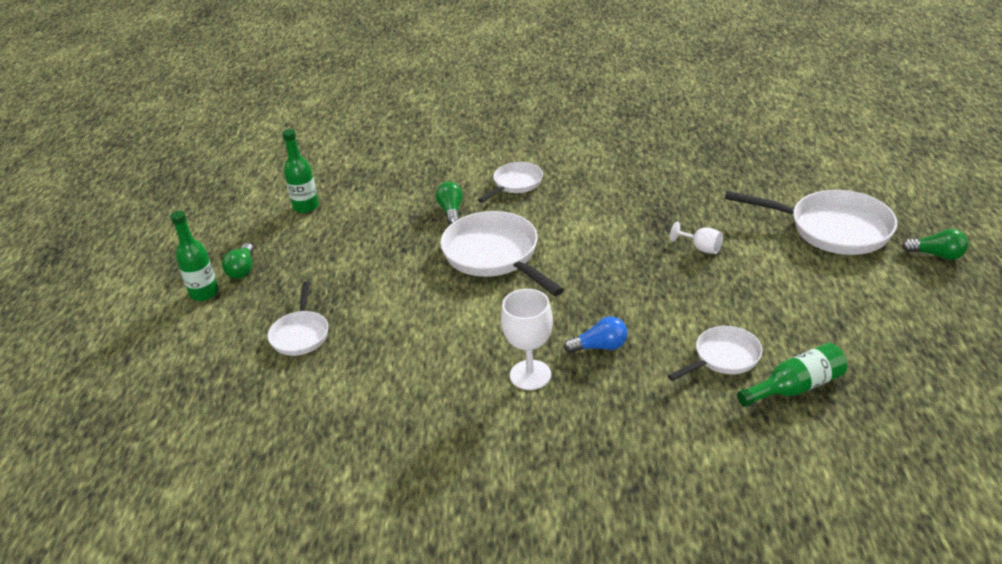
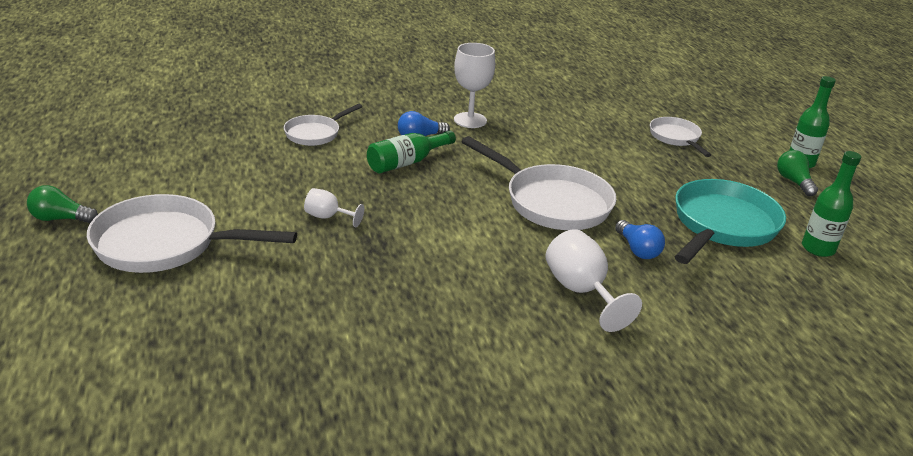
camera: 160 degrees right, 5 degrees down
green light bulb [435,182,463,225] -> blue light bulb [615,220,665,259]
white pan [478,162,543,203] -> white goblet [545,229,642,332]
green bottle [737,343,847,407] -> green bottle moved to [367,131,456,173]
none -> turquoise pan [674,179,786,264]

